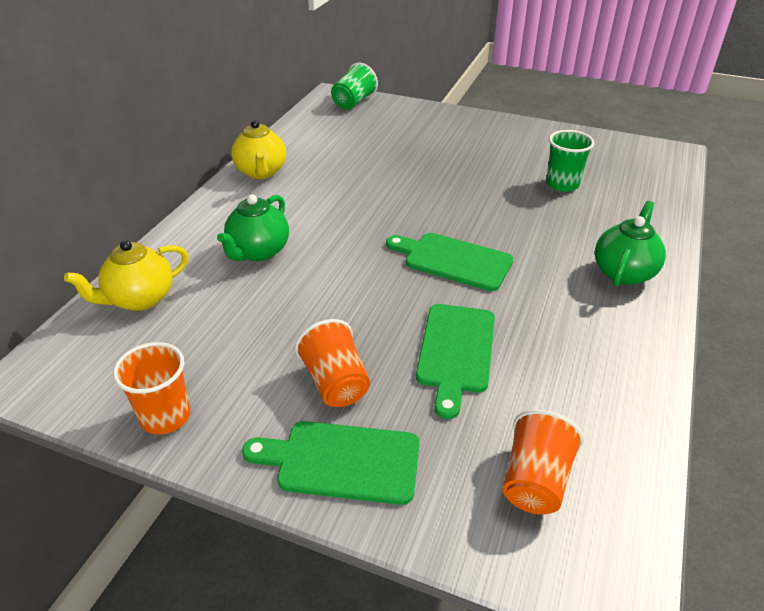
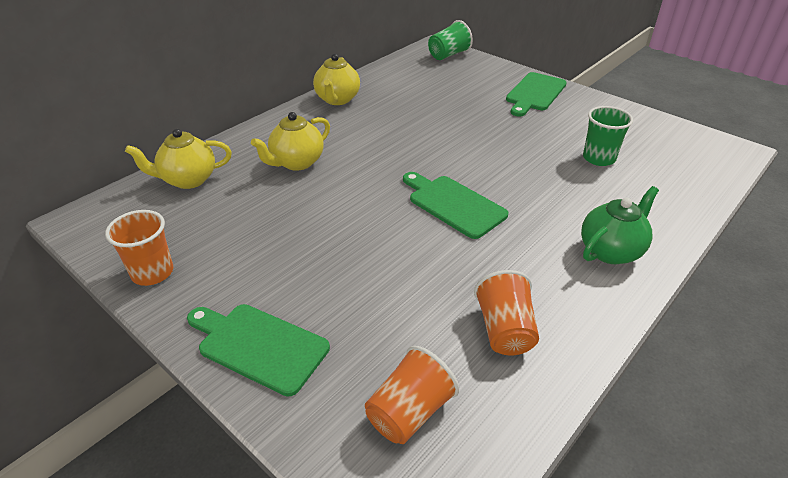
camera: 20 degrees right, 0 degrees up
green teapot [217,195,289,261] -> yellow teapot [251,112,330,171]
orange cup [295,319,370,407] -> orange cup moved to [474,270,539,356]
green cutting board [416,304,495,419] -> green cutting board moved to [506,72,567,117]

